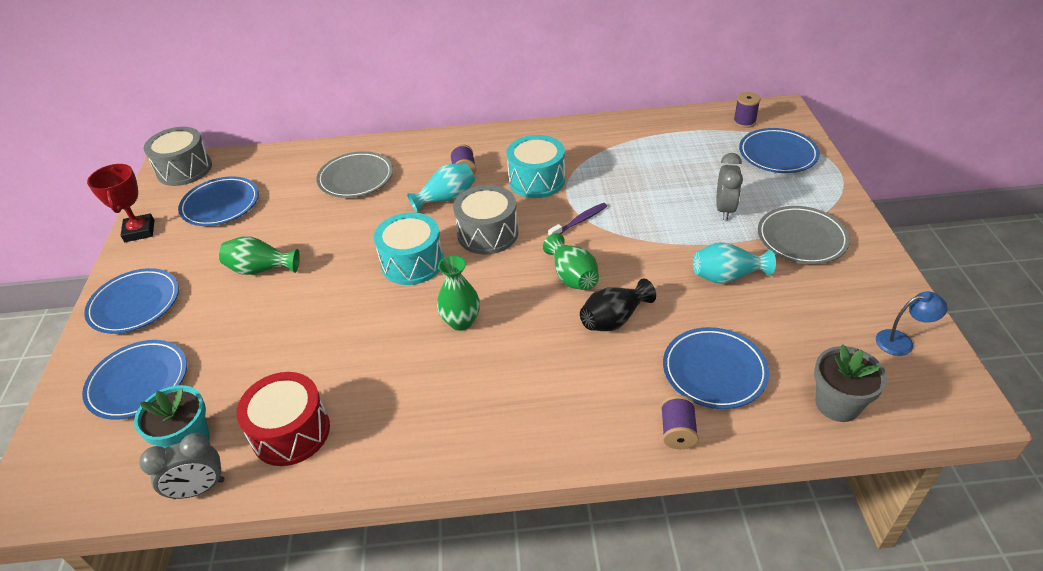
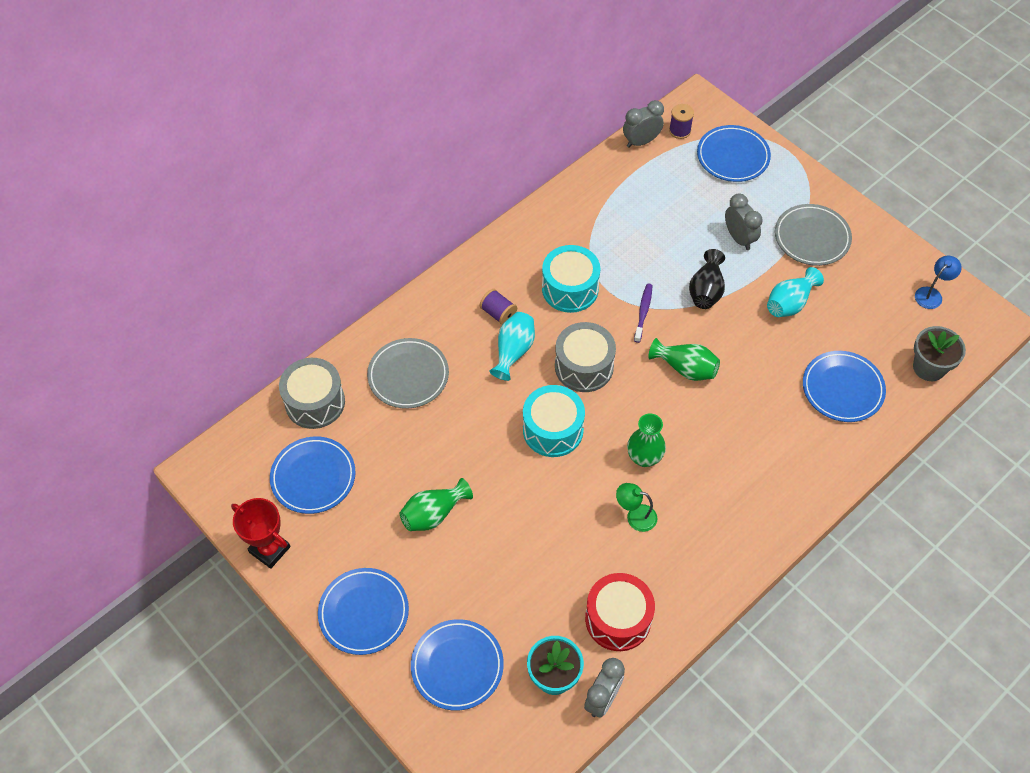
camera: 40 degrees left, 15 degrees up
grey drum [144,127,212,186] -> grey drum moved to [279,358,345,429]
black vase [580,279,656,331] -> black vase moved to [689,249,725,309]
purple spool [661,395,699,449] -> none
none -> green lamp [616,483,657,532]
none -> grey clock [623,100,664,148]

